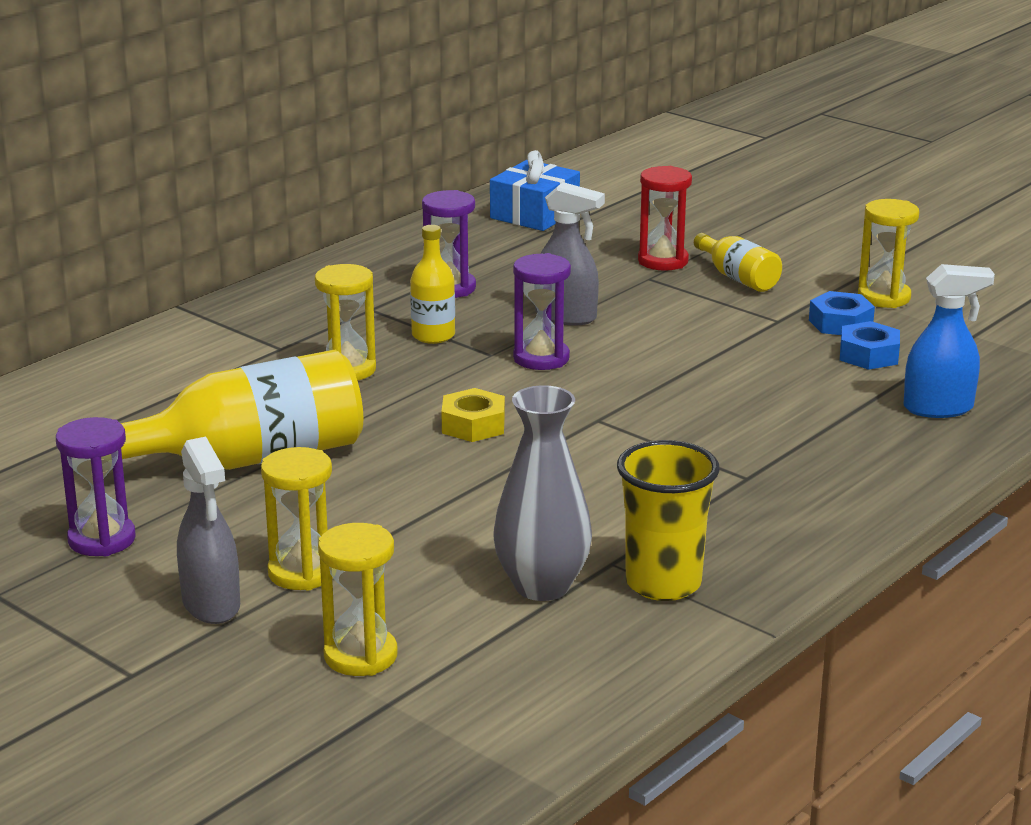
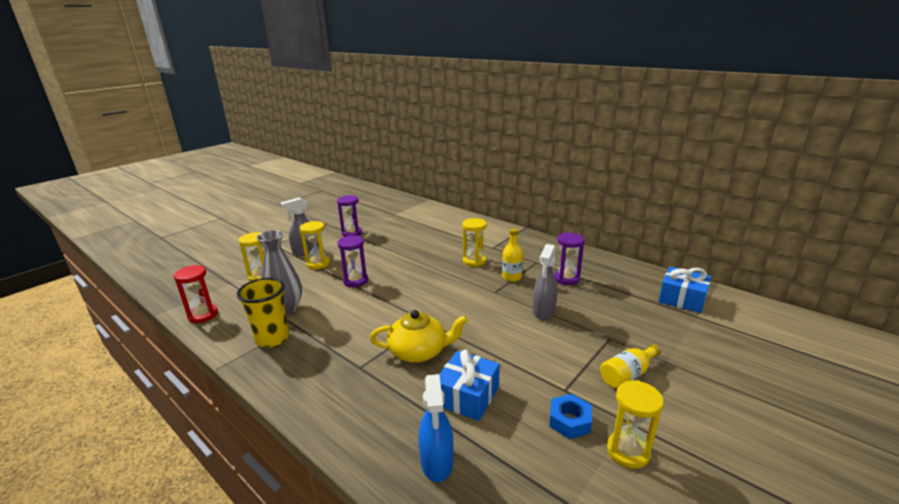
camera: 90 degrees right, 0 degrees up
yellow bottle [121,350,363,470] -> none
yellow nut [441,388,505,442] -> none
purple hourglass [513,253,571,370] -> purple hourglass moved to [337,235,368,287]
red hourglass [638,166,692,271] -> red hourglass moved to [174,265,218,323]
blue nut [840,321,900,370] -> none
none -> yellow teapot [370,310,468,362]
none -> blue gift [439,350,500,421]

